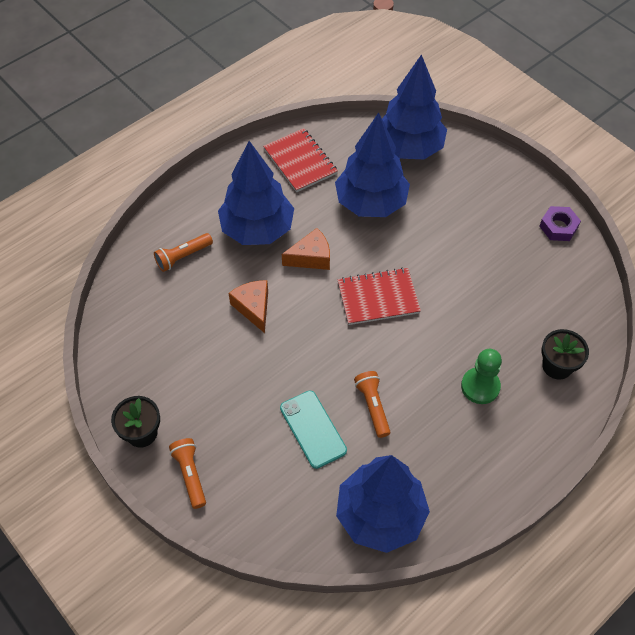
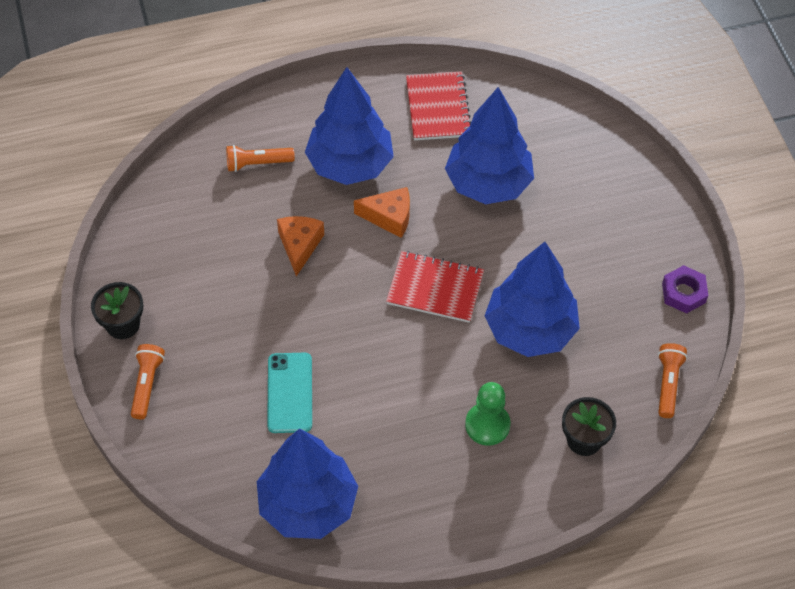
camera: 25 degrees right, 0 degrees up
orange flashlight [354,371,390,438] -> orange flashlight moved to [658,343,688,418]
blue tree [382,54,447,159] -> blue tree moved to [485,242,580,357]

